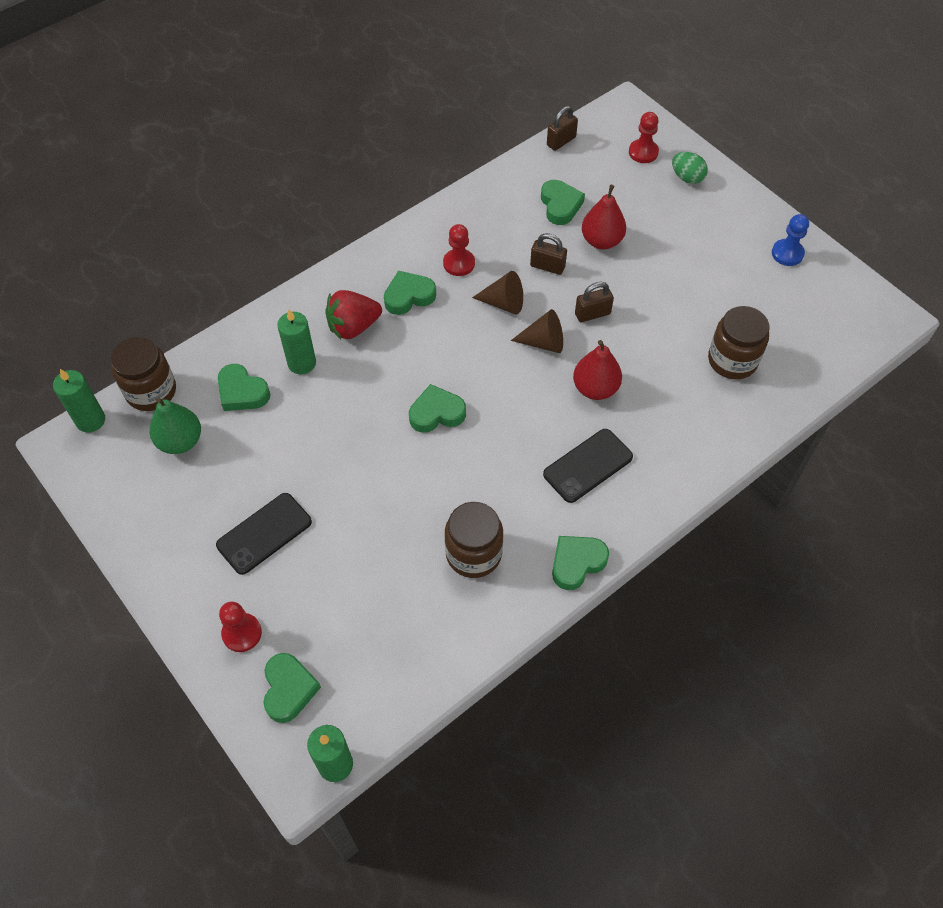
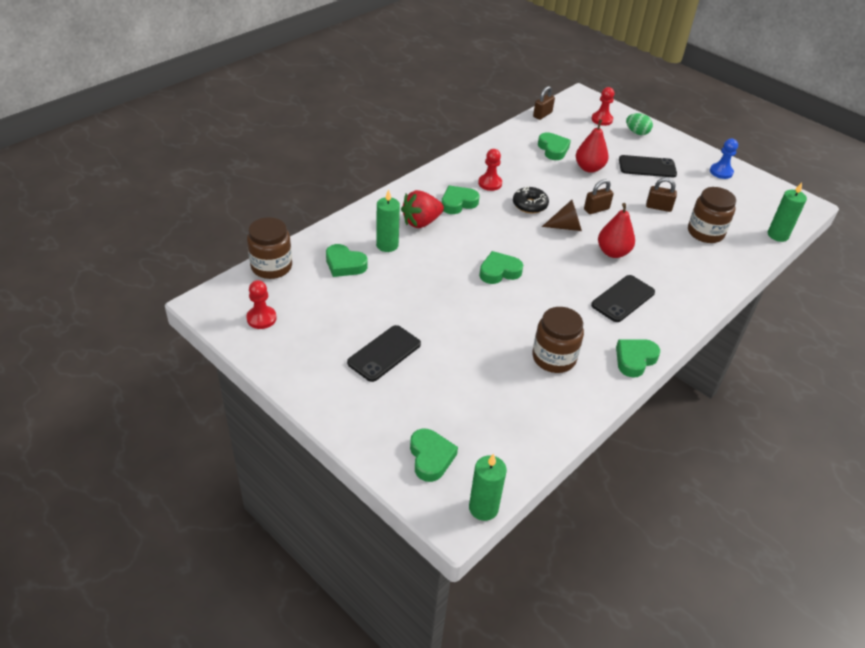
camera: 10 degrees left, 15 degrees down
green candle [53,369,105,433] -> green candle moved to [768,182,807,242]
green pear [150,397,201,454] -> none
red pawn [219,602,262,652] -> red pawn moved to [246,280,277,329]
brown cone [472,271,523,314] -> black donut [513,186,549,214]
brown padlock [530,233,567,275] -> brown padlock moved to [646,178,677,212]
none -> black phone [619,155,677,177]

